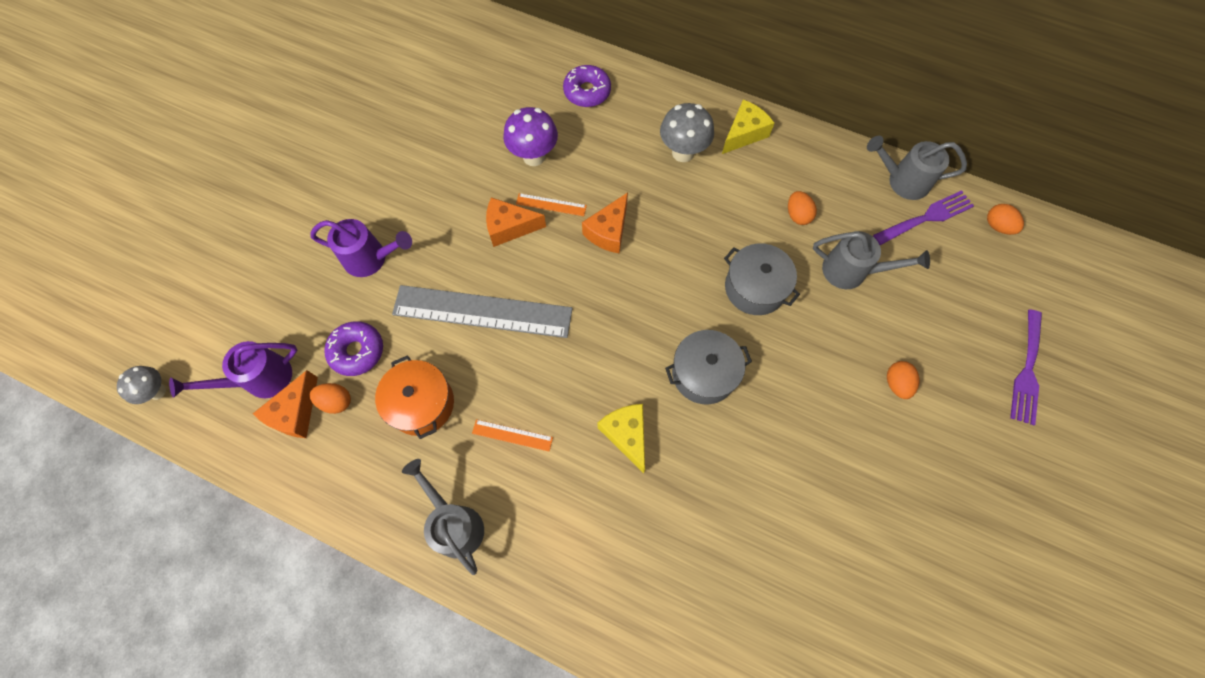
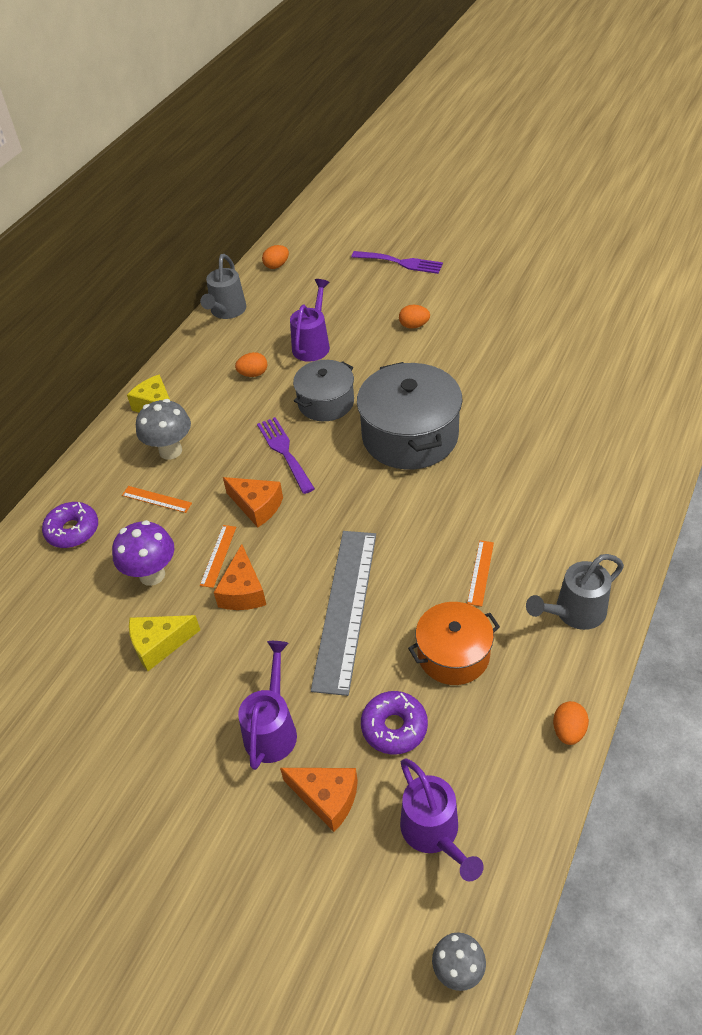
camera: 85 degrees left, 20 degrees down
orange cheese [253,370,318,438] -> orange cheese moved to [280,768,358,832]
orange egg [310,383,351,414] -> orange egg moved to [553,701,589,745]
yellow cheese [598,404,645,473] -> yellow cheese moved to [129,615,200,671]
grey pot [665,330,752,404] -> grey pot [357,362,462,470], size x1.63
grey watering can [813,231,930,289] -> purple watering can [290,279,330,362]
purple fork [873,190,974,245] -> purple fork moved to [257,417,315,494]
none -> orange ruler [122,486,192,513]

